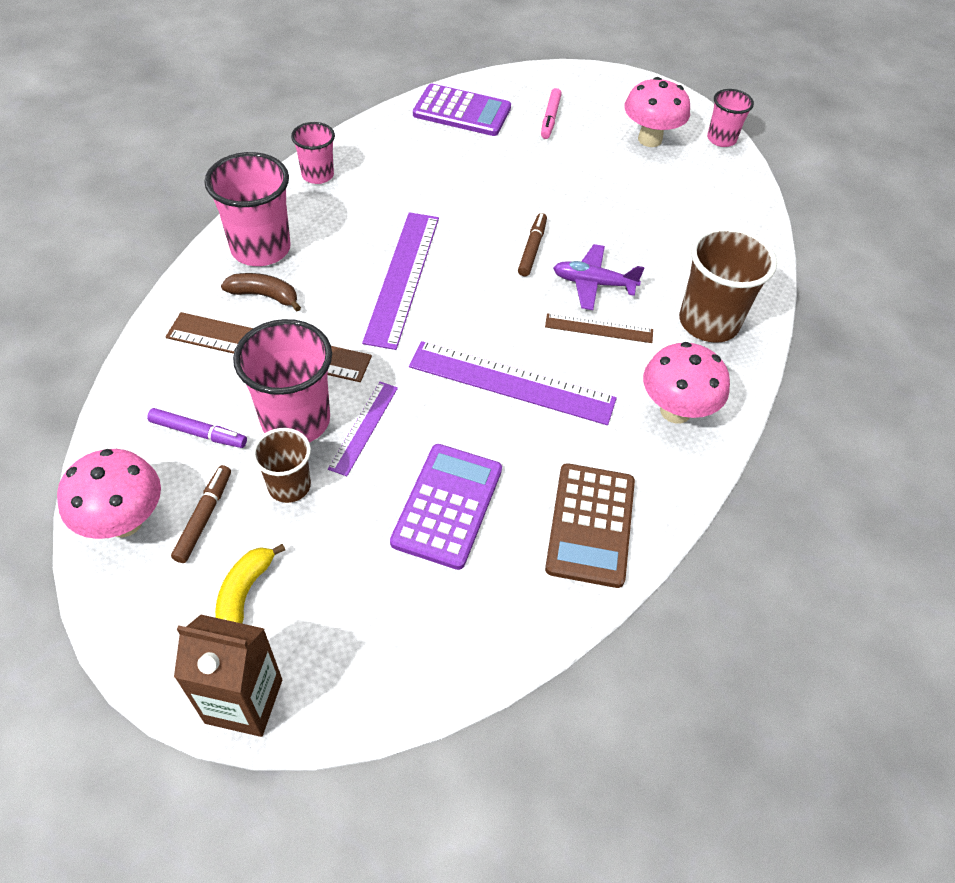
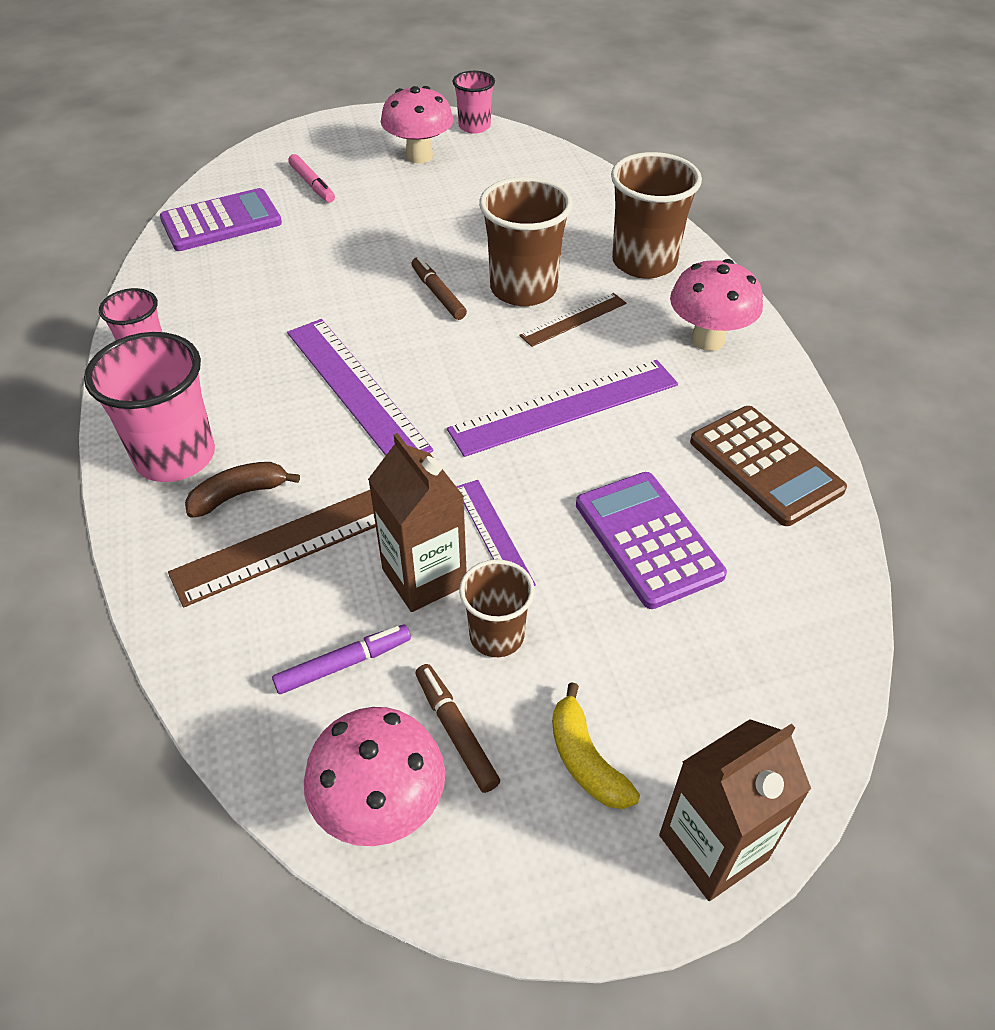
camera: 40 degrees left, 5 degrees down
pink cup [233,319,332,442] -> brown carton [368,433,467,612]
purple plane [553,244,645,310] -> brown cup [479,177,573,306]

